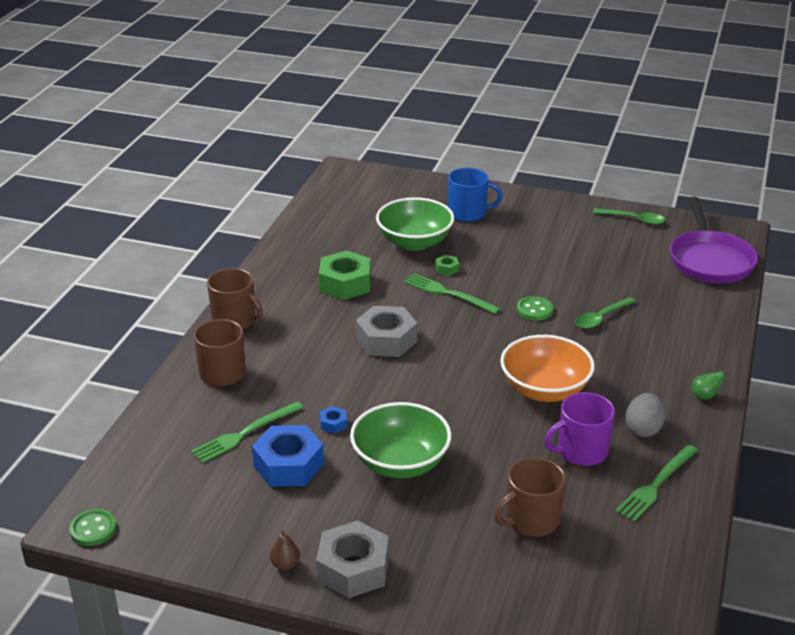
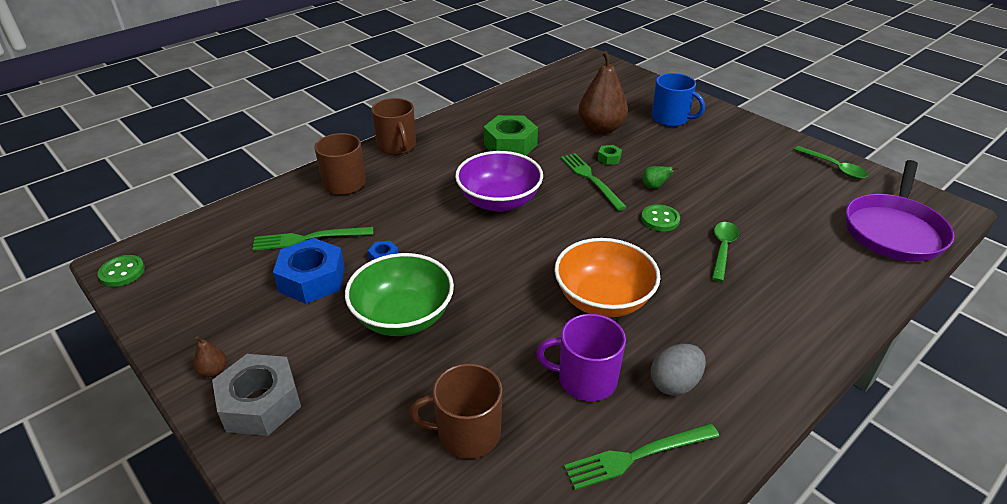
camera: 30 degrees right, 5 degrees up
grey nut [356,306,417,357] -> purple bowl [455,151,543,212]
green bowl [376,197,454,251] -> brown pear [578,51,628,134]
green spoon [575,297,636,329] -> green spoon turned 120 degrees clockwise [712,222,739,282]
green pear [691,369,732,400] -> green pear moved to [642,166,679,189]

